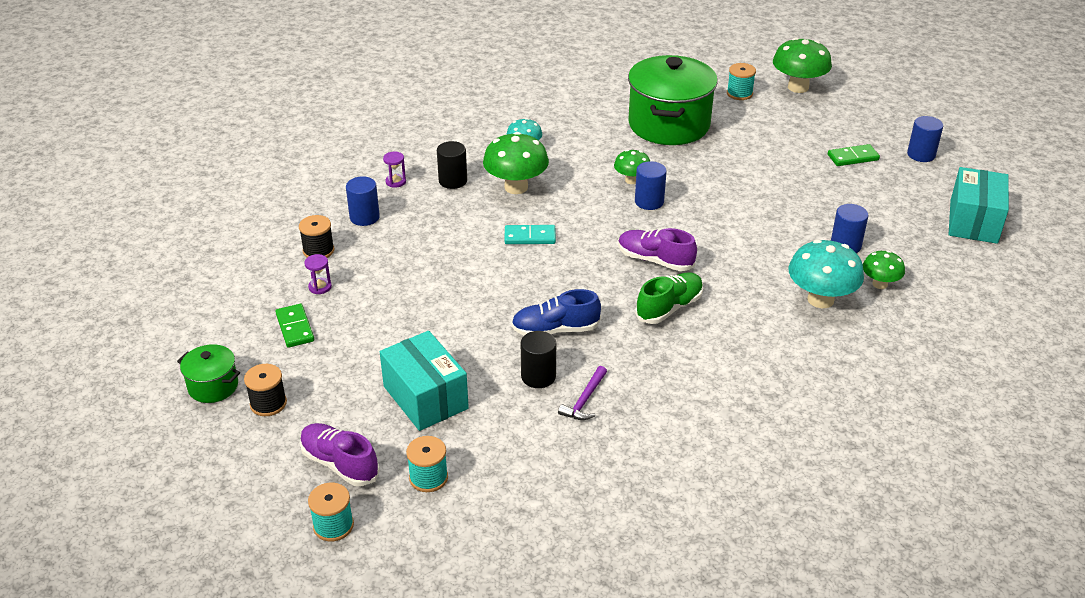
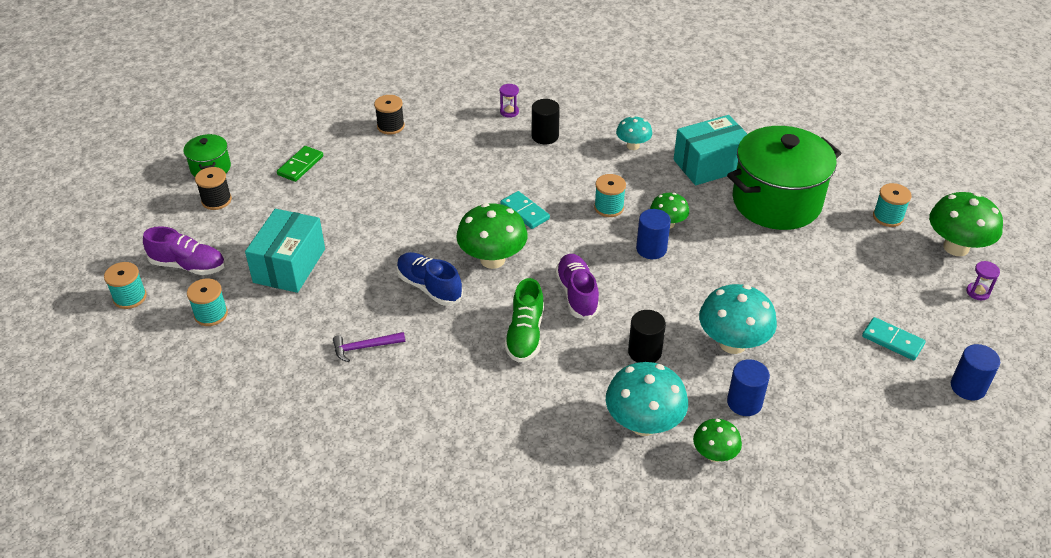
camera: 50 degrees right, 5 degrees up
purple shoe [300,423,380,486] -> purple shoe turned 105 degrees clockwise [143,226,225,275]
purple hourglass [304,254,332,294] -> purple hourglass moved to [966,261,1000,300]
blue cylinder [346,176,380,226] -> none
green mushroom [483,132,549,194] -> green mushroom moved to [456,203,528,269]
black cylinder [521,331,556,388] -> black cylinder moved to [628,310,666,363]
green shoe [635,272,703,324] -> green shoe turned 90 degrees clockwise [504,278,544,362]
green domino [828,144,880,166] -> turquoise domino [862,317,926,360]
turquoise box [949,167,1009,244] -> turquoise box moved to [674,115,747,185]
none -> turquoise spool [594,174,626,217]
none -> turquoise mushroom [699,284,777,354]

